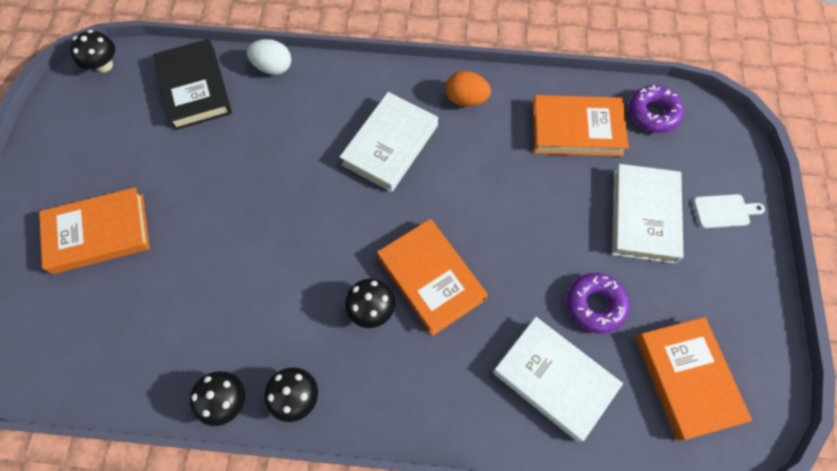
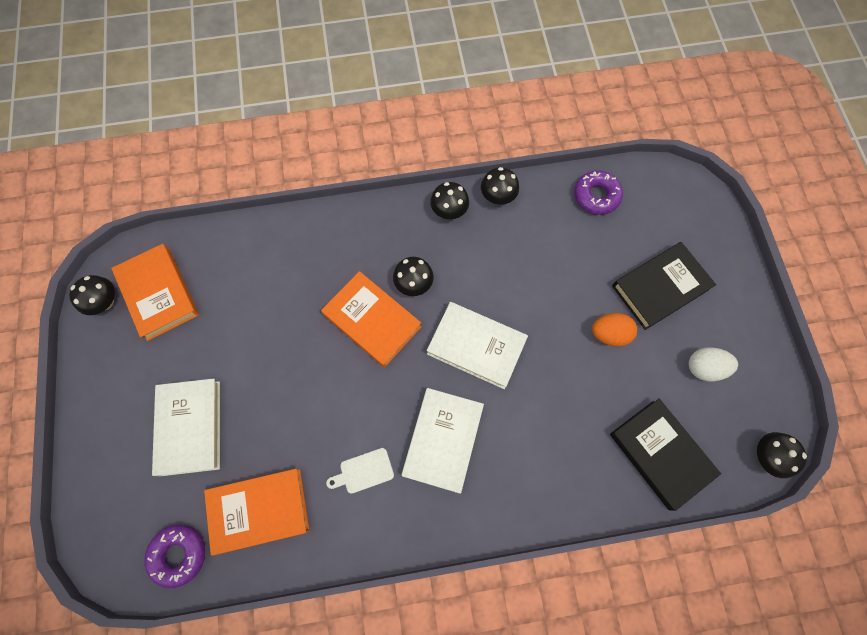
camera: 165 degrees right, 5 degrees up
orange book [39,187,150,274] -> black book [612,242,716,330]
white egg [247,39,291,75] -> white egg moved to [689,347,738,381]
orange egg [446,71,491,106] -> orange egg moved to [592,313,637,346]
white book [493,317,623,442] -> white book moved to [427,302,528,389]
purple donut [566,273,630,333] -> purple donut moved to [574,170,623,215]
white cutting board [693,194,765,228] -> white cutting board moved to [326,448,394,494]
none -> black mushroom [70,275,115,315]

